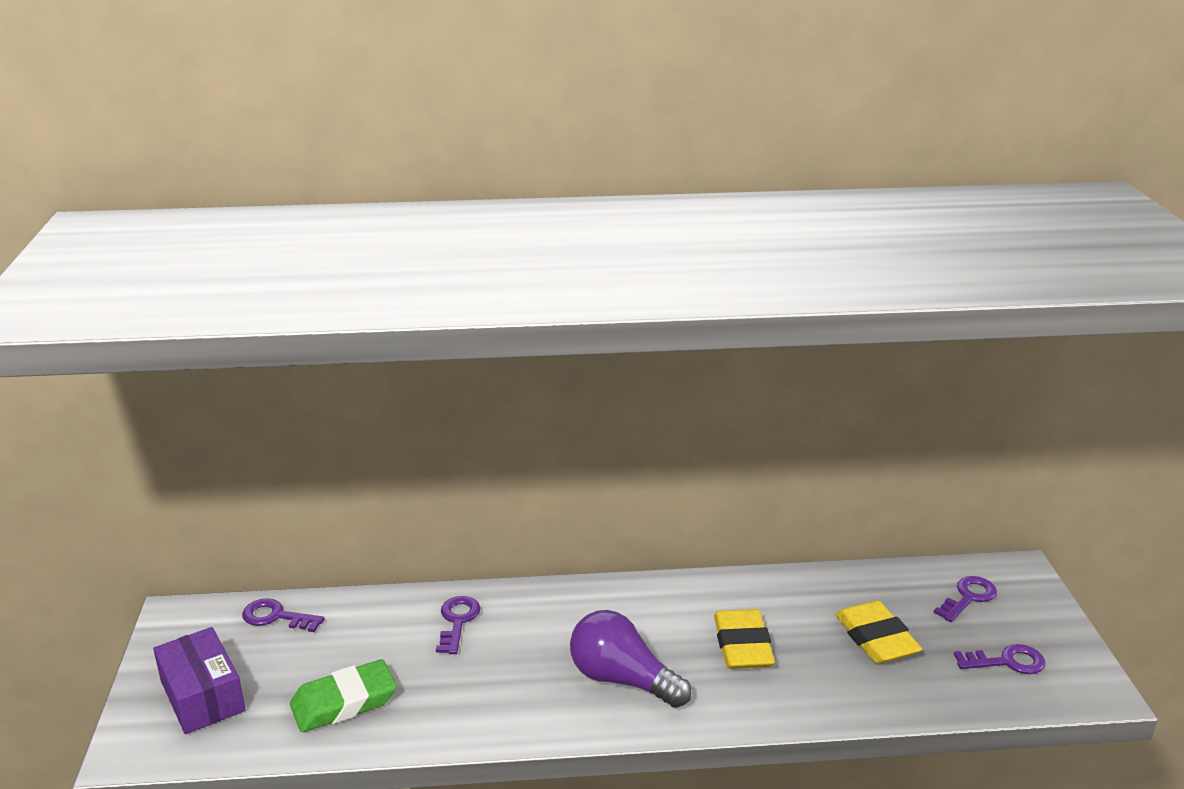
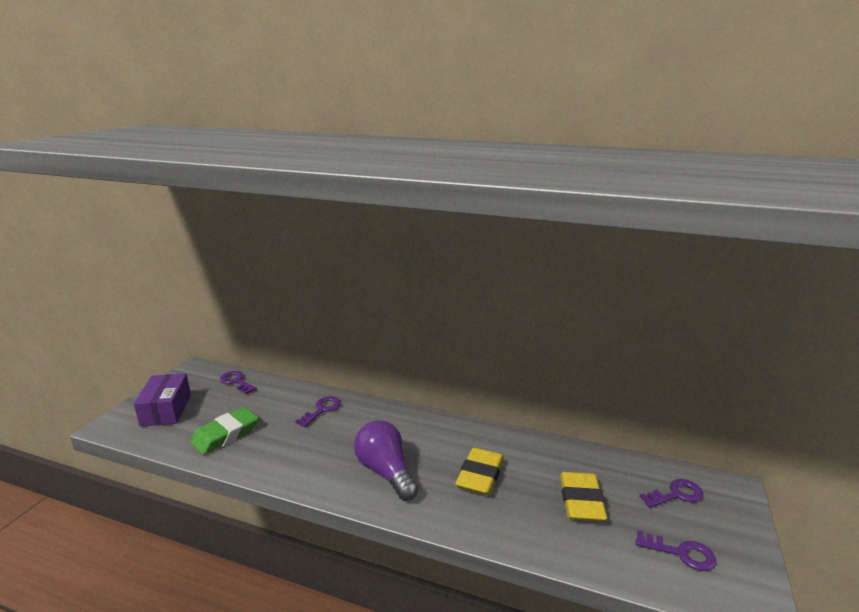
camera: 25 degrees right, 5 degrees down
green eraser [290,659,397,732] -> green eraser turned 45 degrees counterclockwise [190,407,258,455]

